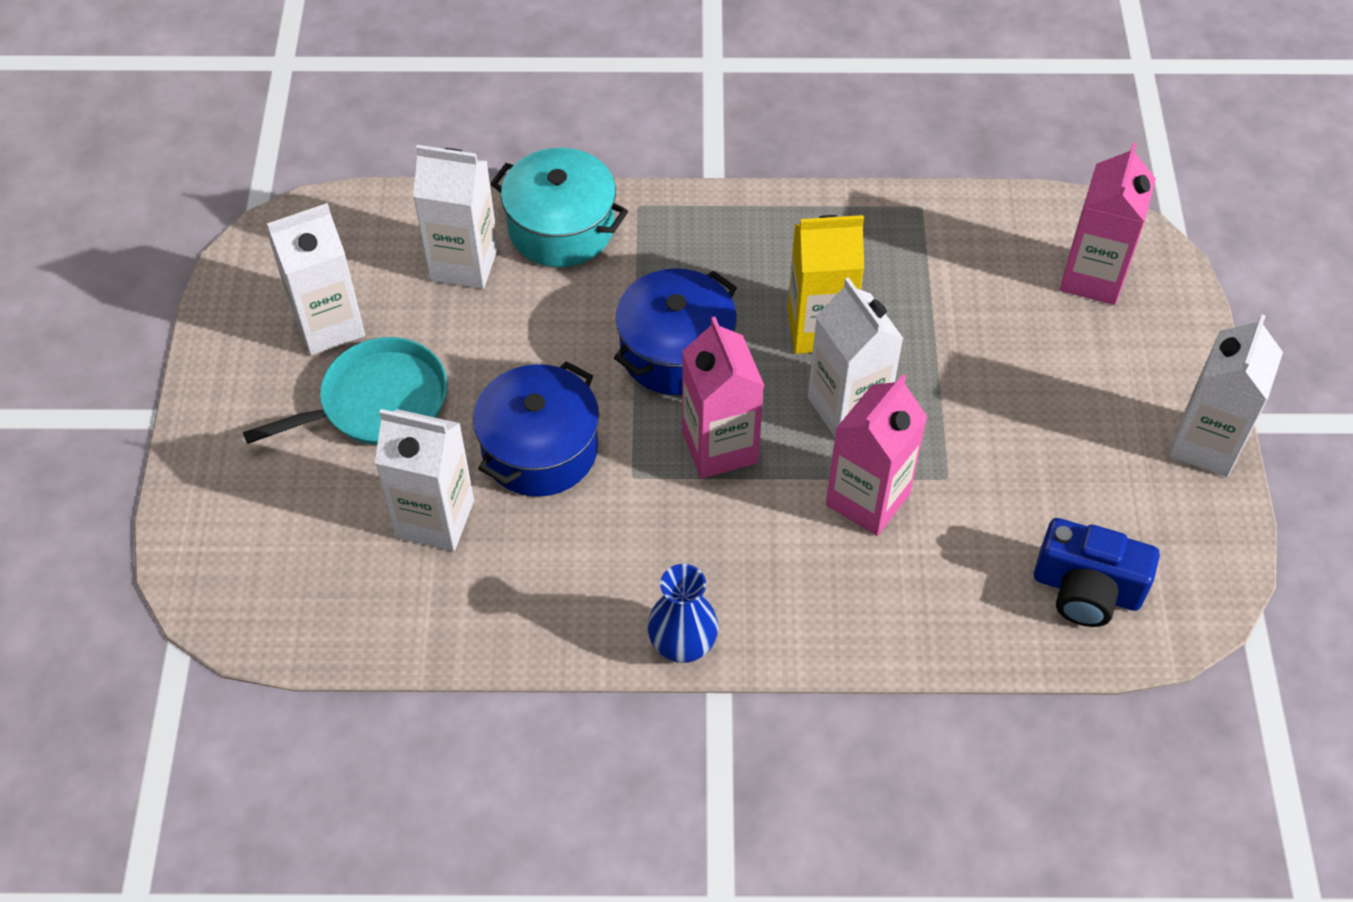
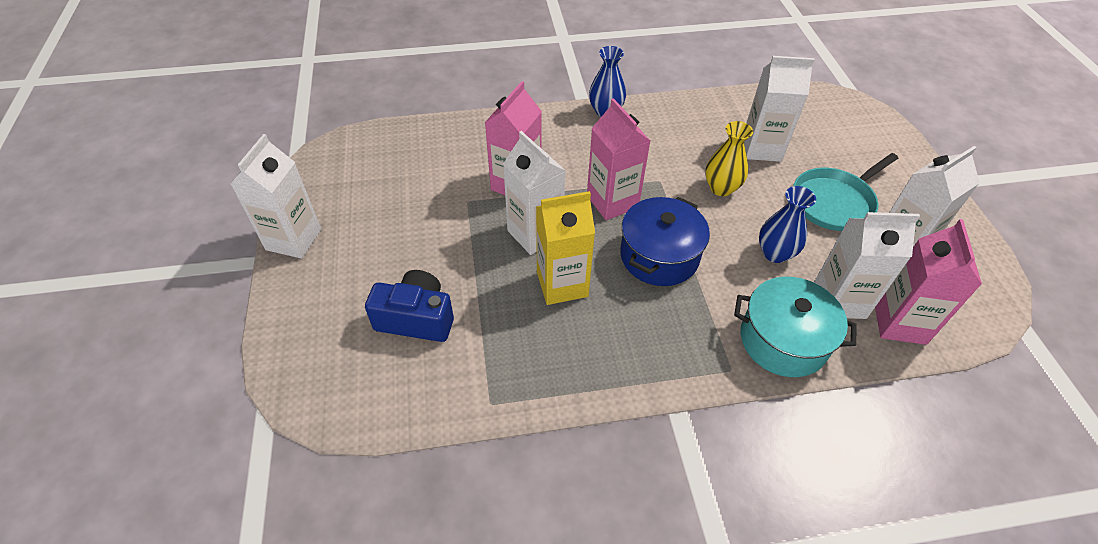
camera: 170 degrees right, 5 degrees down
blue pot [473,361,599,497] -> yellow vase [705,121,753,196]
blue camera [1034,518,1160,627] -> blue camera moved to [365,270,454,342]
pink carton [1060,143,1156,305] -> pink carton moved to [875,219,982,345]
none -> blue vase [759,186,816,263]

